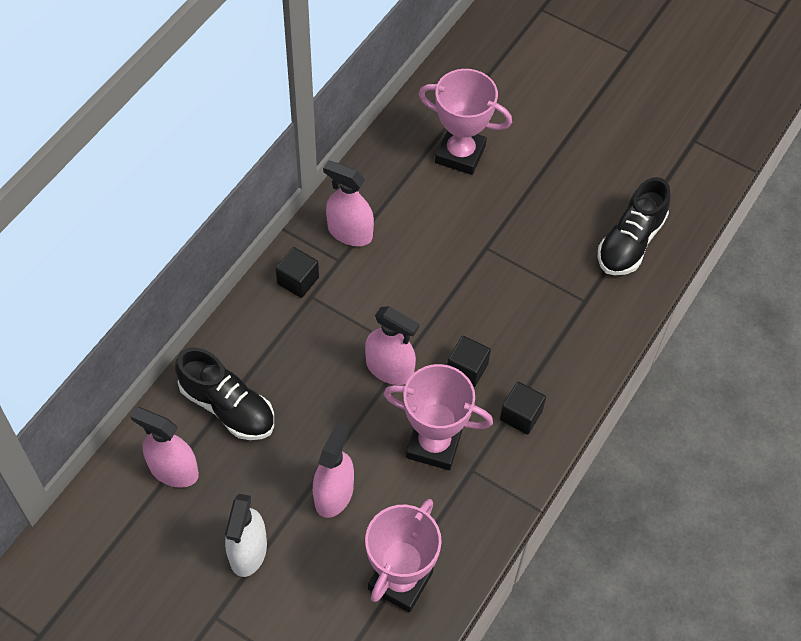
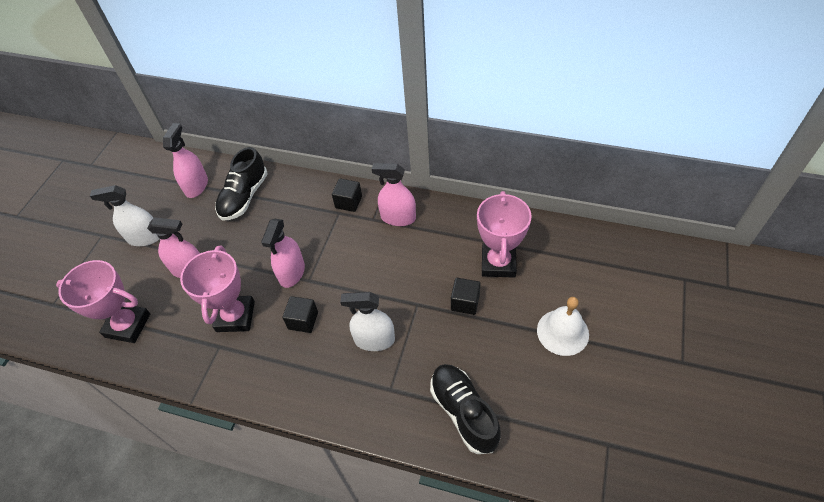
camera: 80 degrees right, 5 degrees down
pink spray bottle [323,160,374,246] -> pink spray bottle turned 90 degrees counterclockwise [372,163,416,226]
black cube [500,382,546,435] -> black cube moved to [451,278,481,315]
black shoe [598,177,671,275] -> black shoe turned 45 degrees clockwise [430,364,501,454]
none -> white spray bottle [340,292,395,351]
none -> white bell [537,297,589,356]

